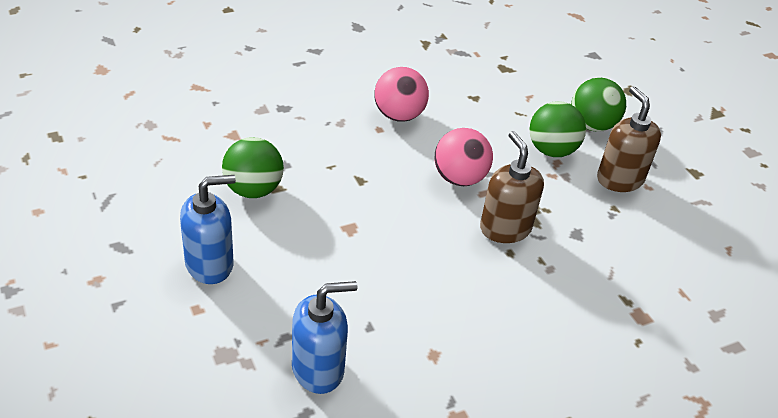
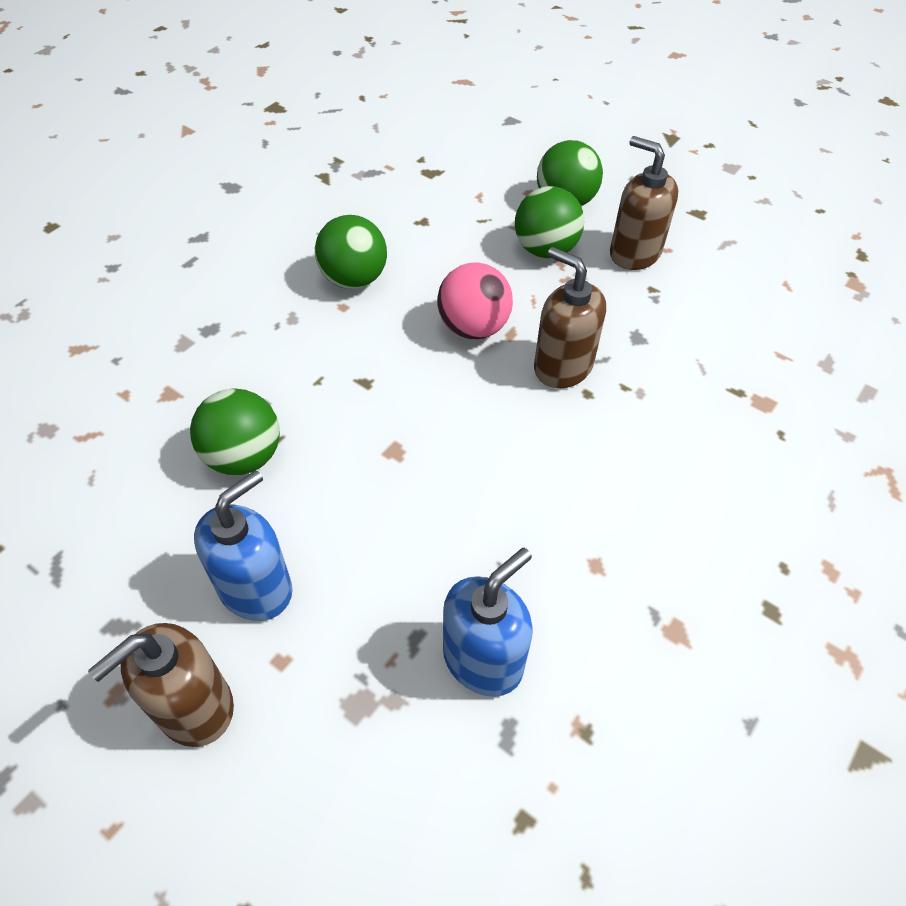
camera: 25 degrees left, 10 degrees up
pink ball [374,67,429,122] -> green ball [315,215,387,289]
none -> brown soap dispenser [88,623,234,747]

